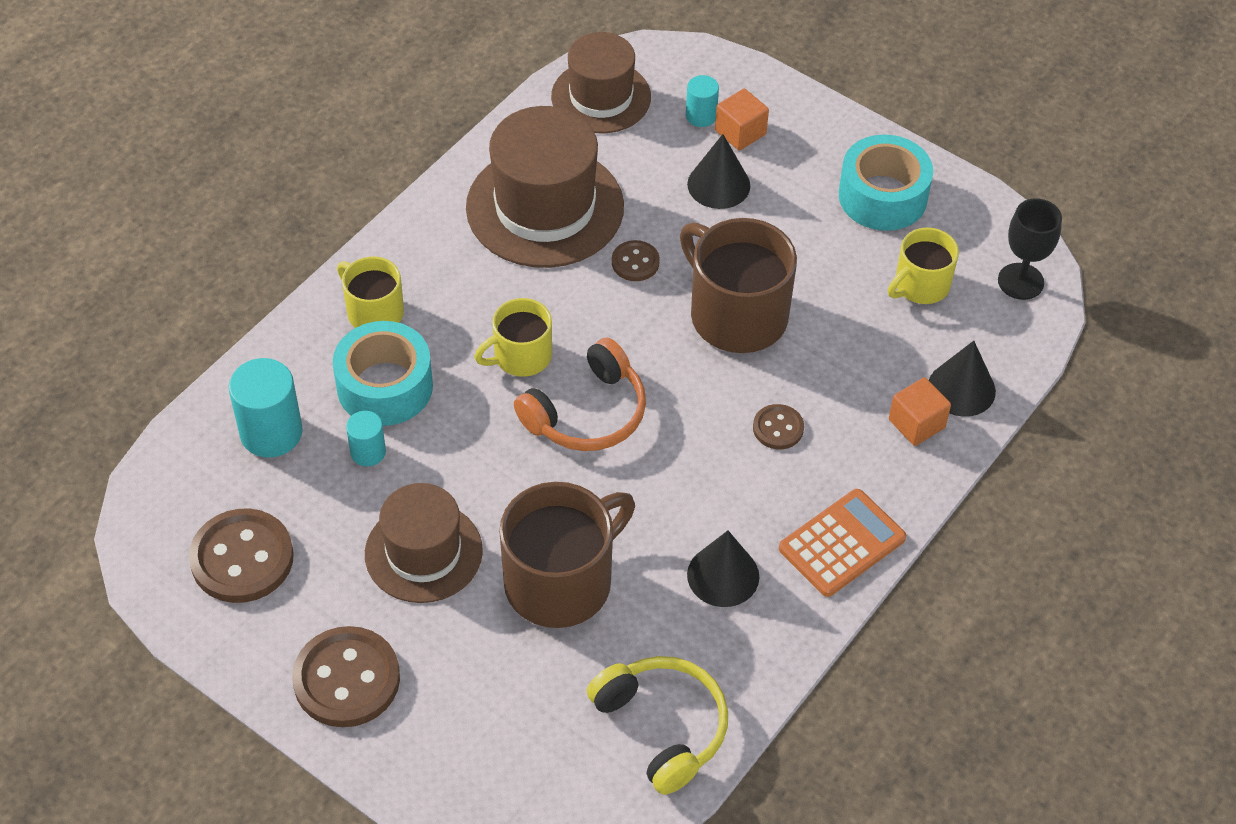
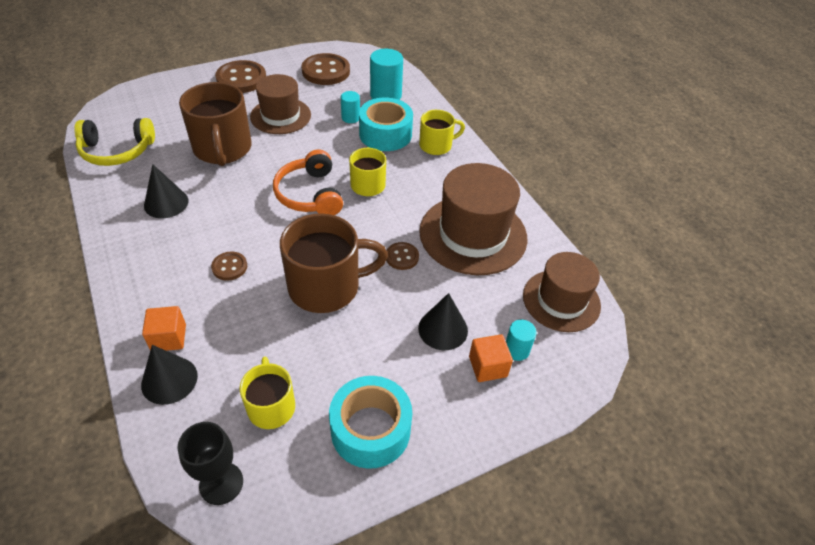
camera: 115 degrees right, 5 degrees down
orange calculator [779,489,906,597] -> none

